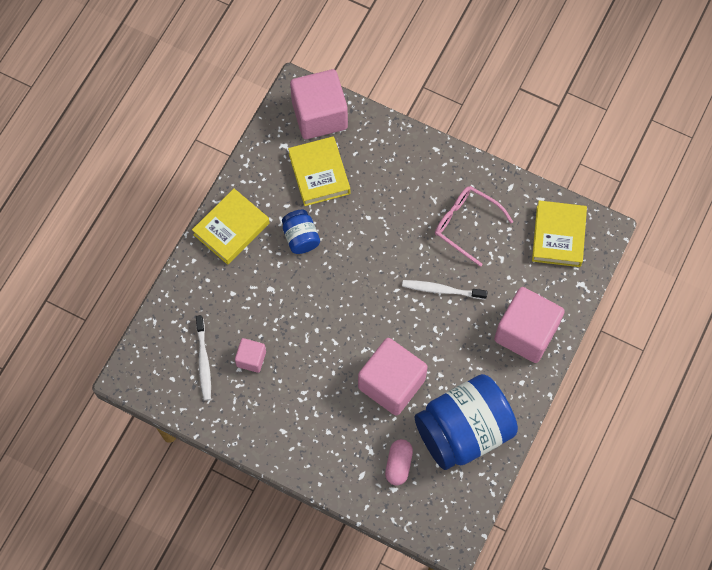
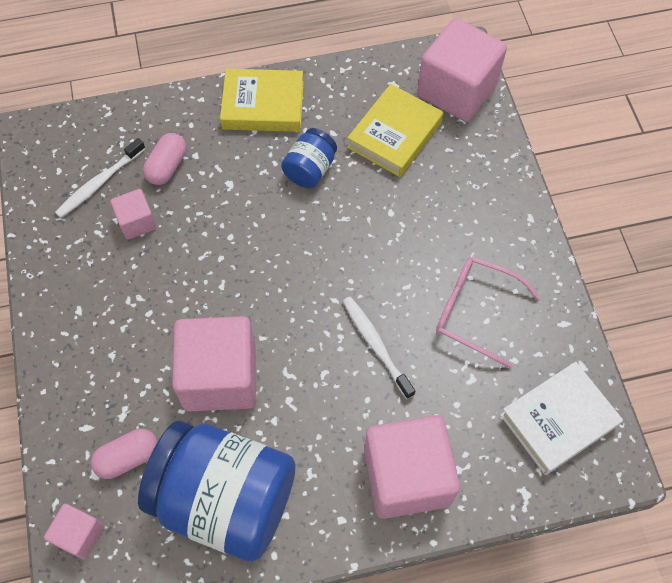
camera: 50 degrees right, 5 degrees down
pink glasses [435,186,513,267] -> pink glasses turned 60 degrees counterclockwise [436,257,541,368]
yellow book [532,200,587,267] -> white book [500,362,623,475]
none -> pink cube [44,504,104,560]
none -> pink capsule [143,133,186,185]

